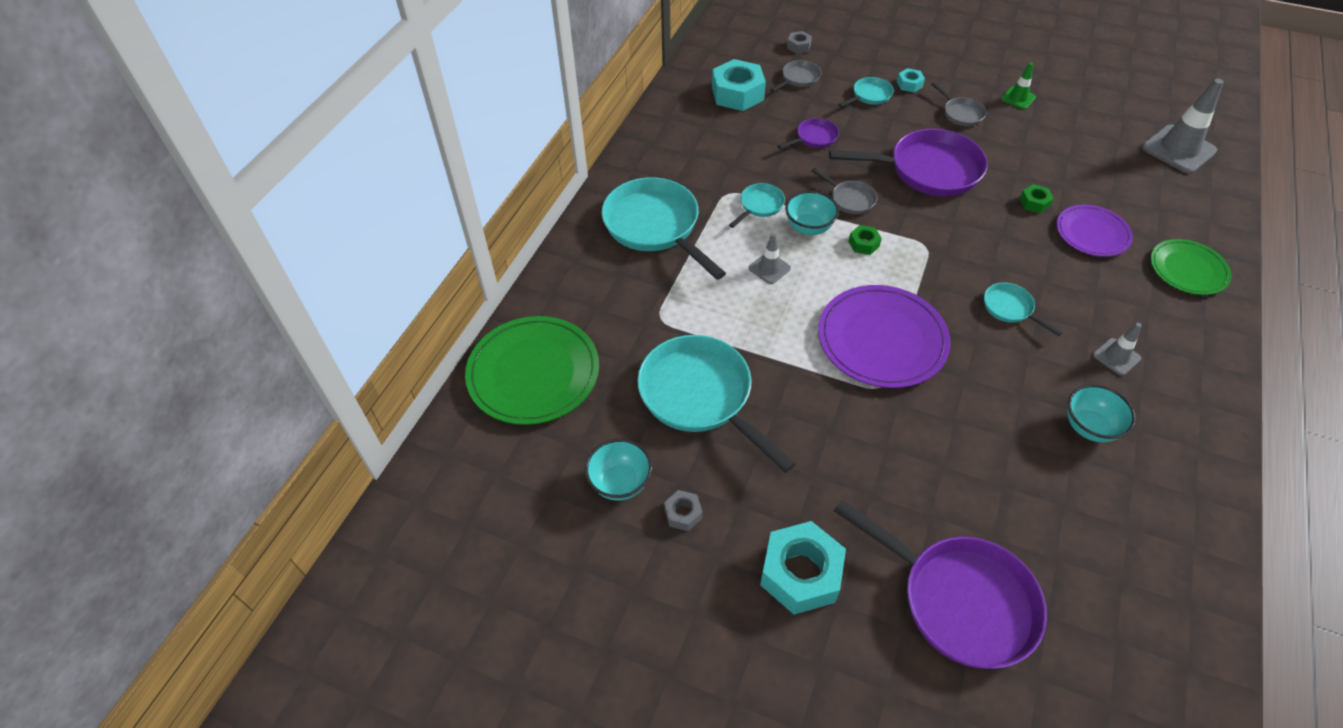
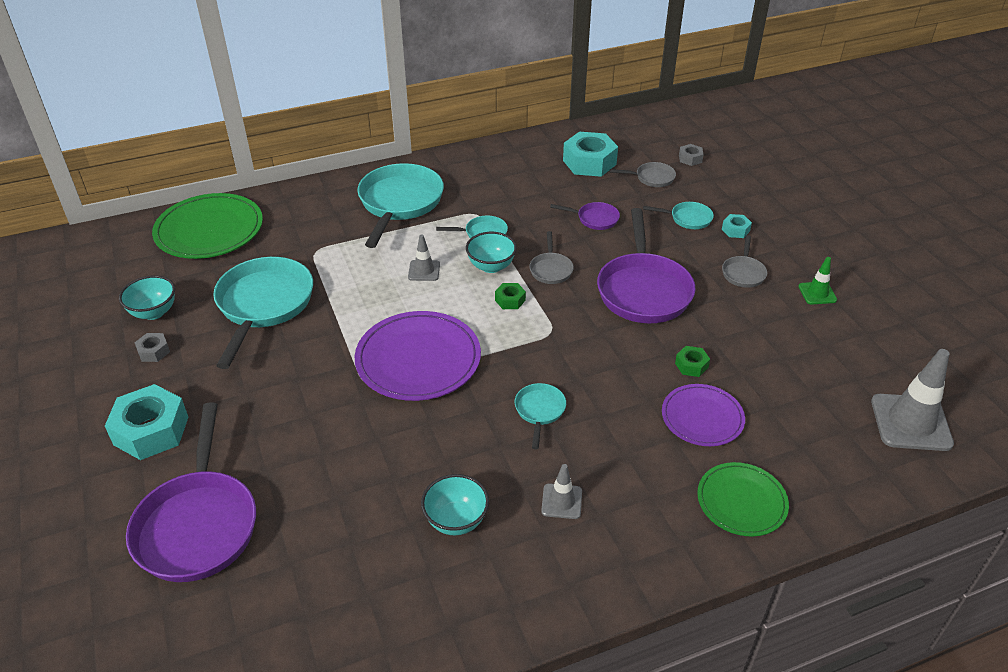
camera: 45 degrees right, 10 degrees down
purple pan [829,129,988,197] -> purple pan turned 45 degrees clockwise [597,208,696,323]

